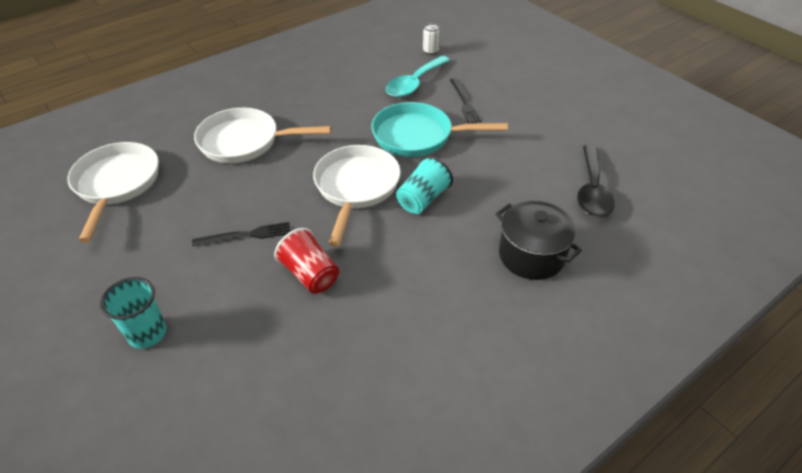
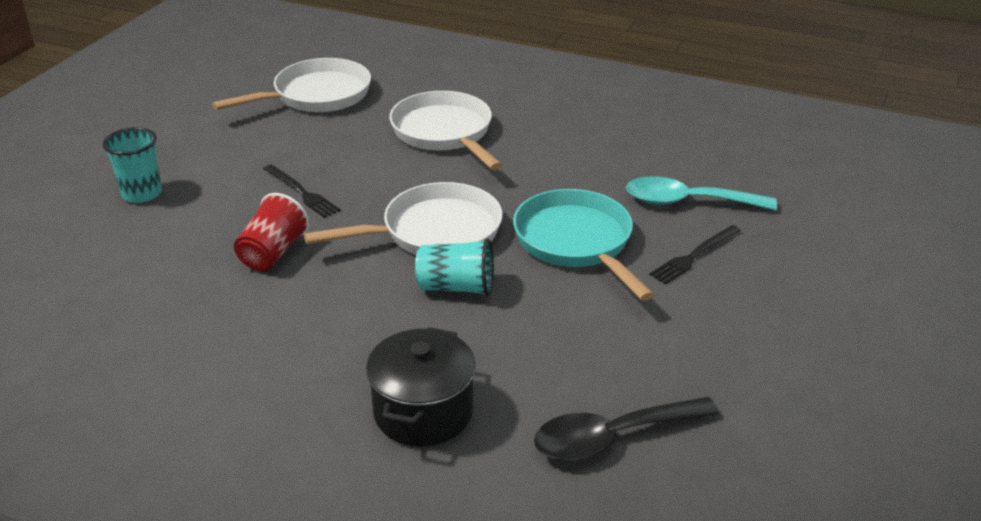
camera: 60 degrees right, 10 degrees down
white can [423,24,440,55] -> none

